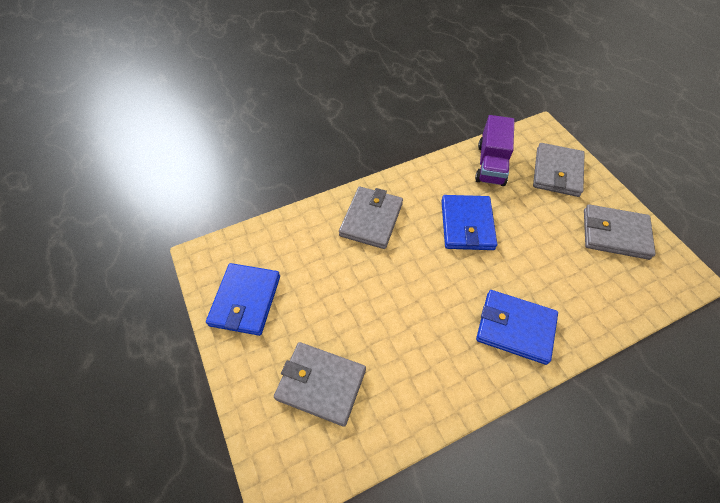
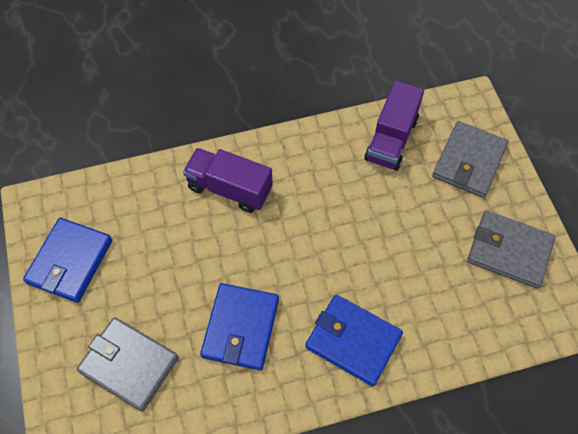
camera: 10 degrees right, 5 degrees up
grey wallet [339,187,403,249] -> purple truck [183,148,273,213]
blue wallet [441,195,497,250] -> blue wallet moved to [200,283,279,370]

